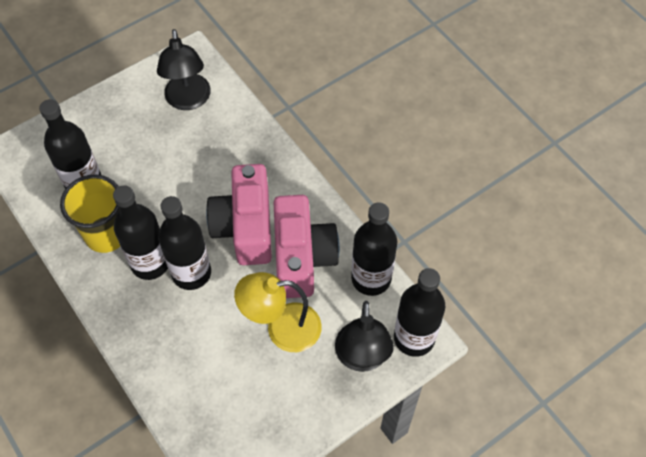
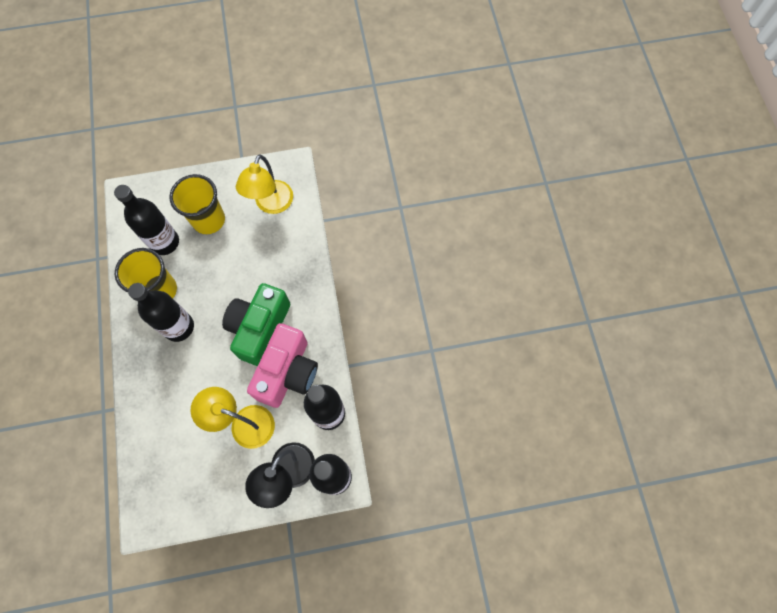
camera: 25 degrees right, 10 degrees up
black lamp [157,29,211,110] -> yellow lamp [236,154,293,214]
black bottle [158,196,211,290] -> none
pink camera [206,164,272,265] -> green camera [222,283,290,366]
none -> yellow cup [169,174,225,234]

